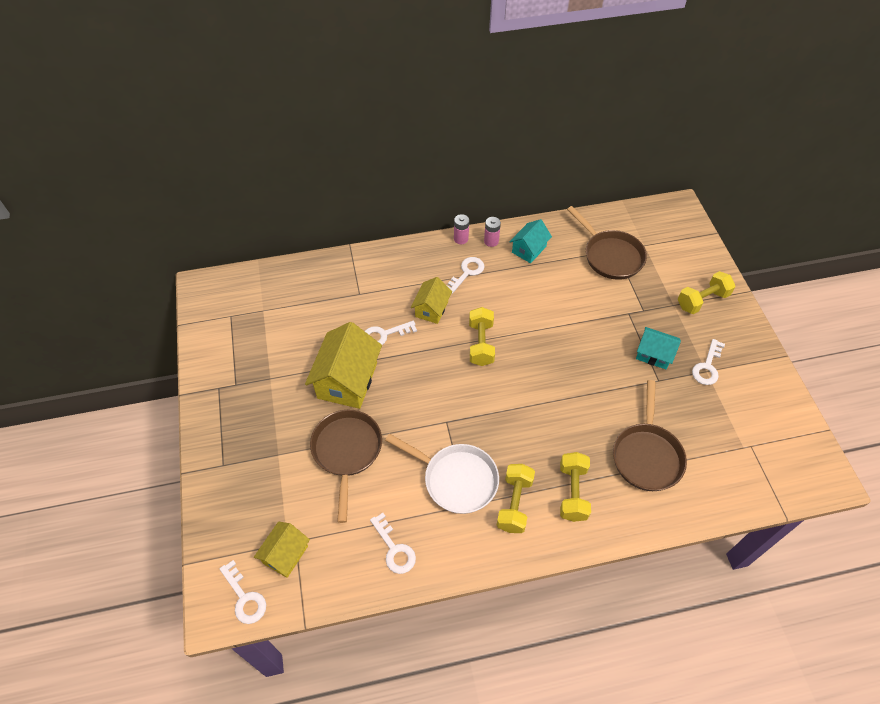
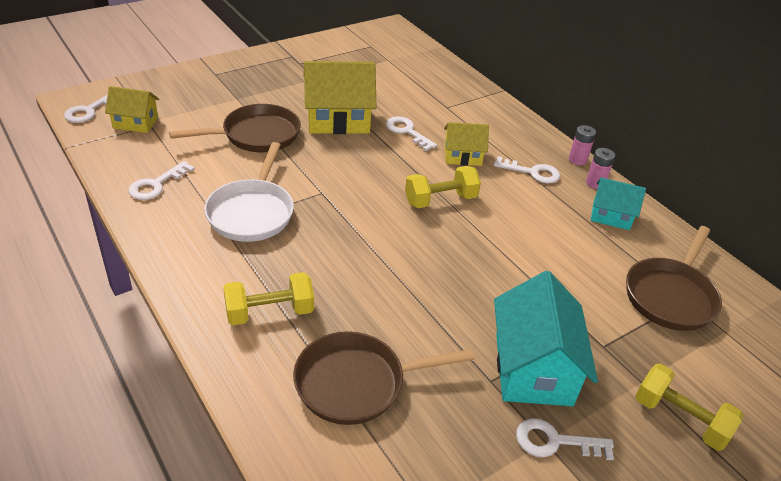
camera: 65 degrees right, 15 degrees down
yellow dumbbell [496,464,535,533] -> none
turquoise house [636,327,681,369] -> turquoise house [494,271,598,406], size x1.74

